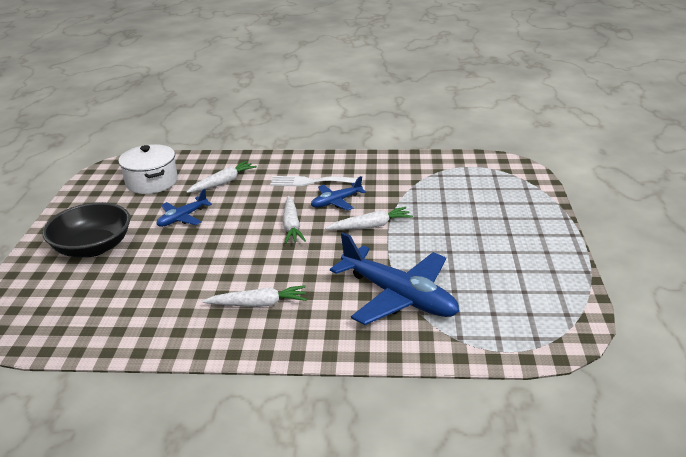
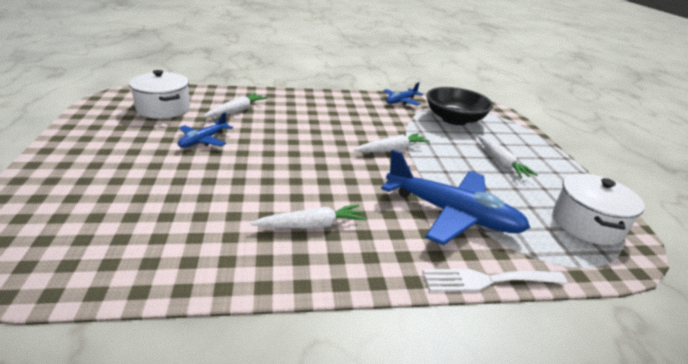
camera: 15 degrees left, 0 degrees up
black bowl [42,202,130,257] -> black bowl moved to [426,87,493,125]
white fork [270,176,363,186] -> white fork moved to [423,269,568,292]
white carrot [283,196,306,244] -> white carrot moved to [477,135,537,178]
blue plane [311,176,366,211] -> blue plane moved to [383,82,423,106]
none -> white pot [553,174,645,245]

